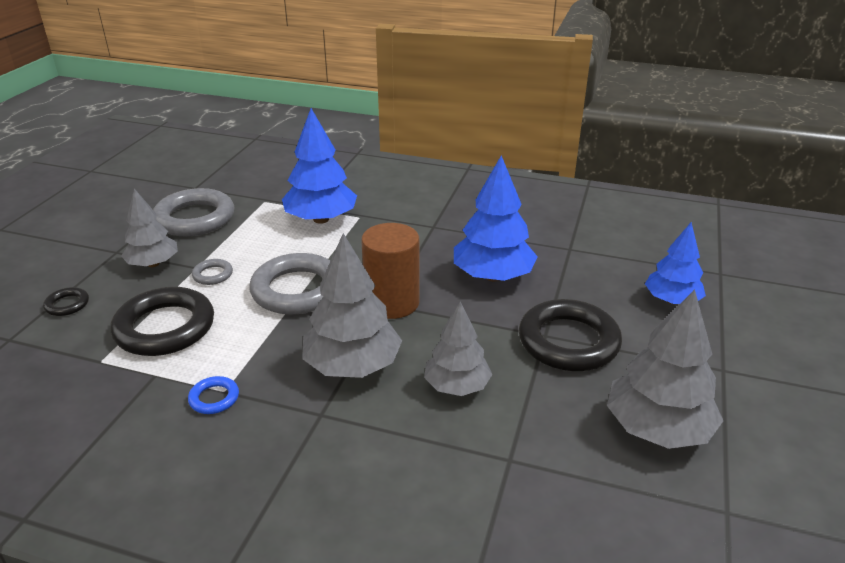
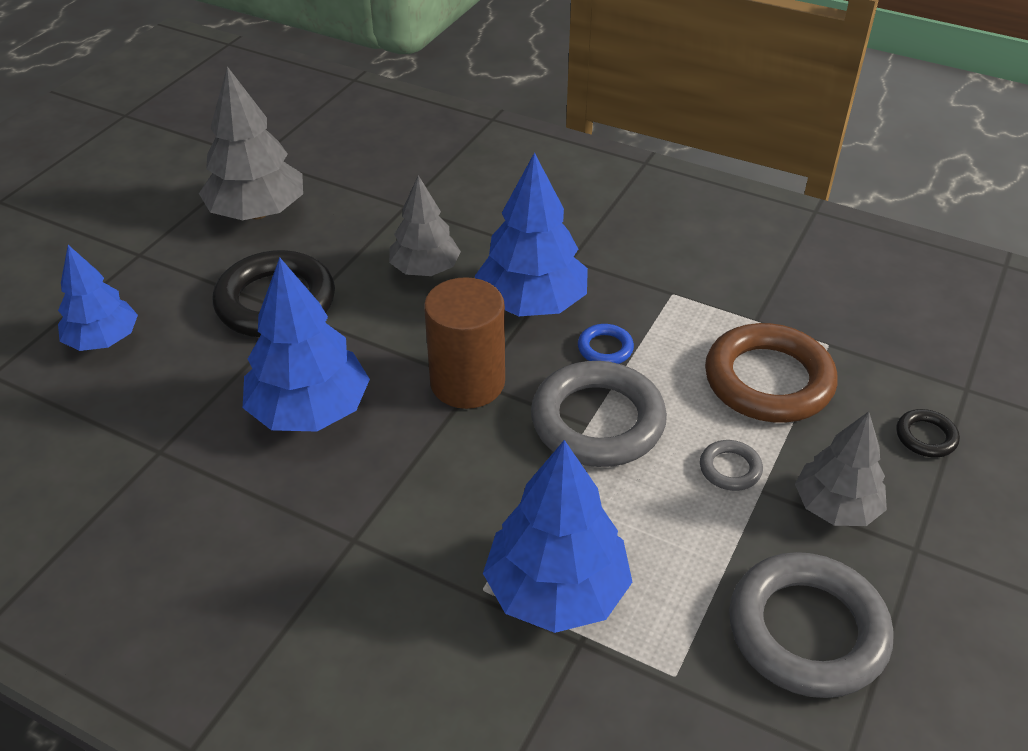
camera: 170 degrees left, 10 degrees up
black ring [110,287,214,356] -> brown ring [705,323,838,423]
blue ring [188,376,239,414] -> blue ring moved to [578,324,634,364]
grey tree [302,233,402,378] -> blue tree [475,152,588,316]

